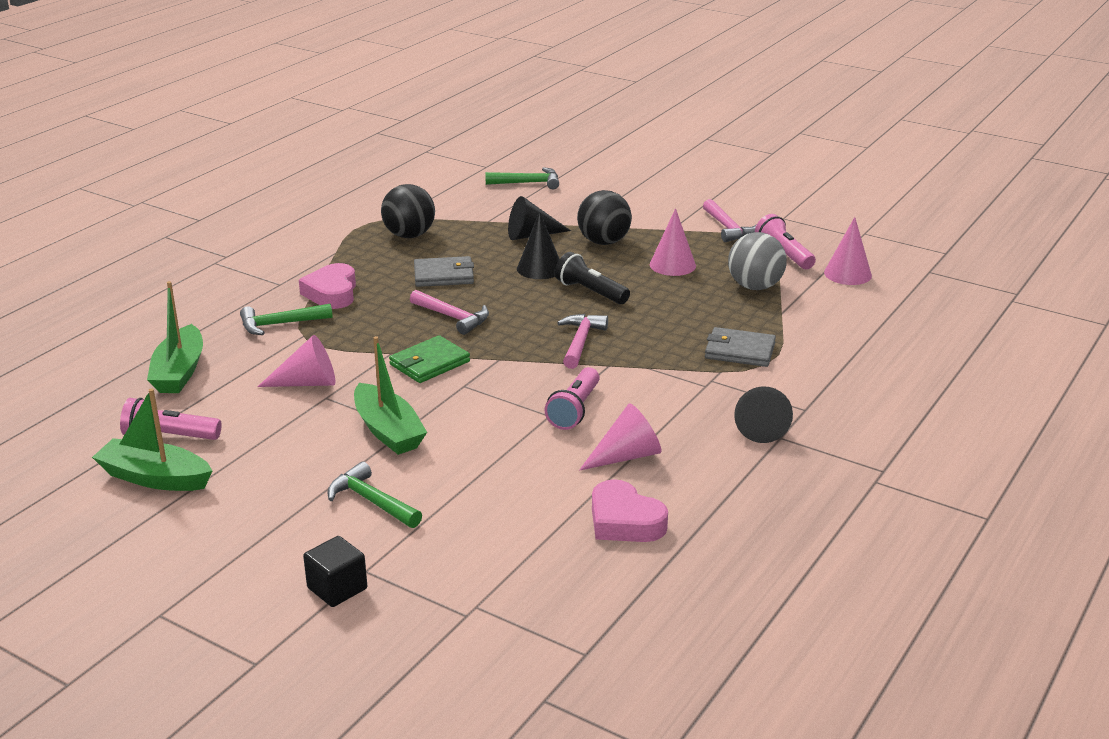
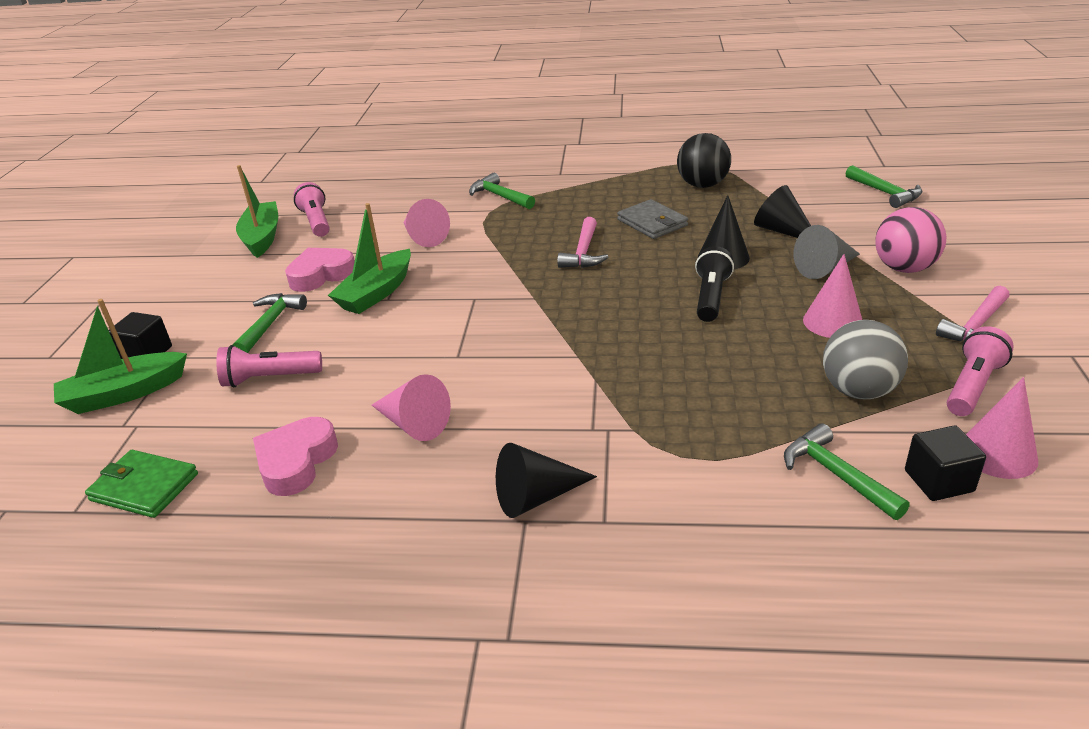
camera: 65 degrees right, 5 degrees up
green boat [147,281,203,393] -> green boat moved to [54,299,187,414]
pink heart [299,263,356,309] -> pink heart moved to [285,248,355,292]
green wallet [389,335,470,383] -> green wallet moved to [85,450,198,518]
pink flashlight [545,367,600,430] -> pink flashlight moved to [216,345,322,387]
pink hammer [557,314,608,369] -> none
black ball [577,190,632,245] -> grey cone [794,225,860,279]
grey wallet [705,327,776,367] -> none
none -> green hammer [784,423,910,520]
none -> pink ball [875,207,946,273]
none -> black cube [905,426,986,501]

